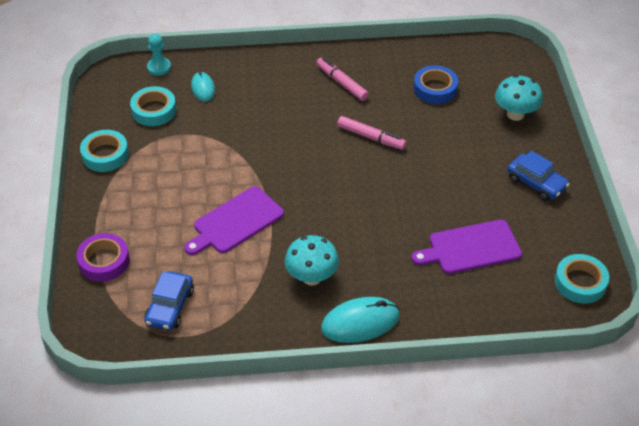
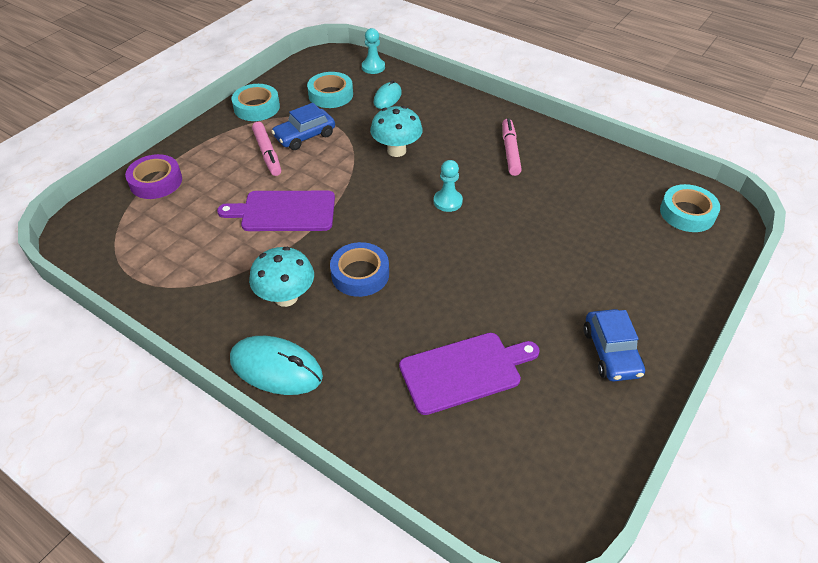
camera: 40 degrees right, 0 degrees up
blue car [144,271,194,330] -> blue car moved to [271,103,335,150]
pink marker [337,116,407,150] -> pink marker moved to [252,122,281,176]
purple cutting board [411,219,522,274] -> purple cutting board turned 135 degrees clockwise [399,333,540,415]
blue tape [414,65,458,104] -> blue tape moved to [330,242,389,297]
turquoise mushroom [495,75,543,121] -> turquoise mushroom moved to [370,106,423,157]
turquoise tape [555,254,609,304] -> turquoise tape moved to [660,184,720,232]
none -> turquoise pawn [434,160,463,212]

